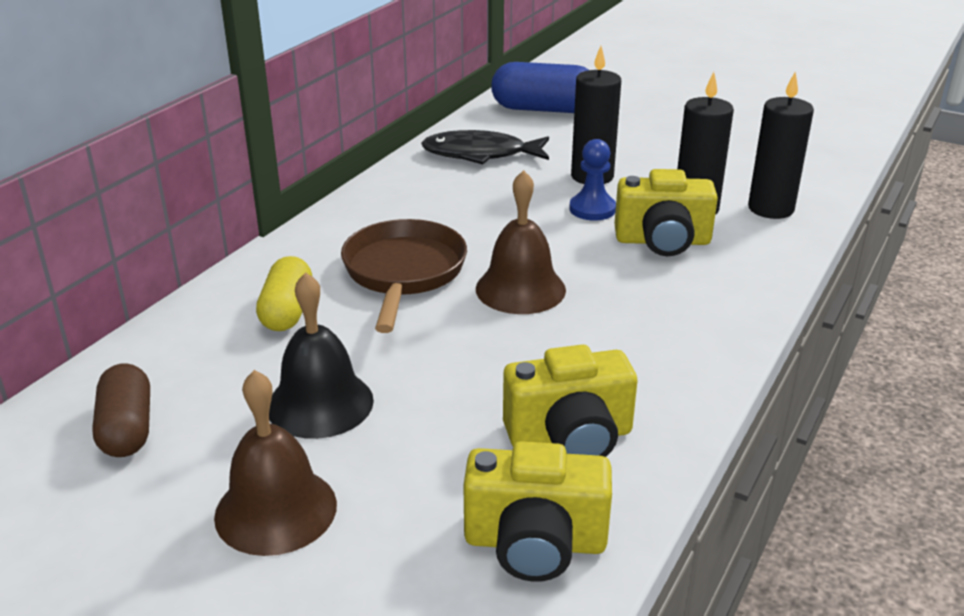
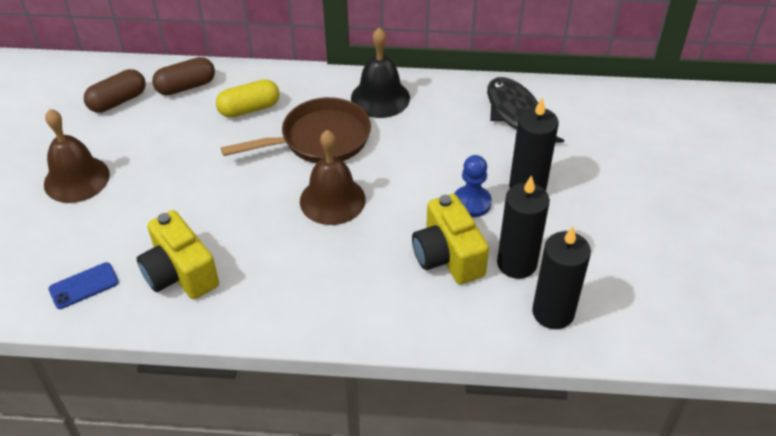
camera: 65 degrees right, 15 degrees up
black bell [269,272,374,439] -> black bell moved to [351,28,410,118]
yellow camera [463,441,612,582] -> blue phone [48,262,119,309]
blue capsule [491,62,589,113] -> none
none -> brown capsule [152,57,215,95]

